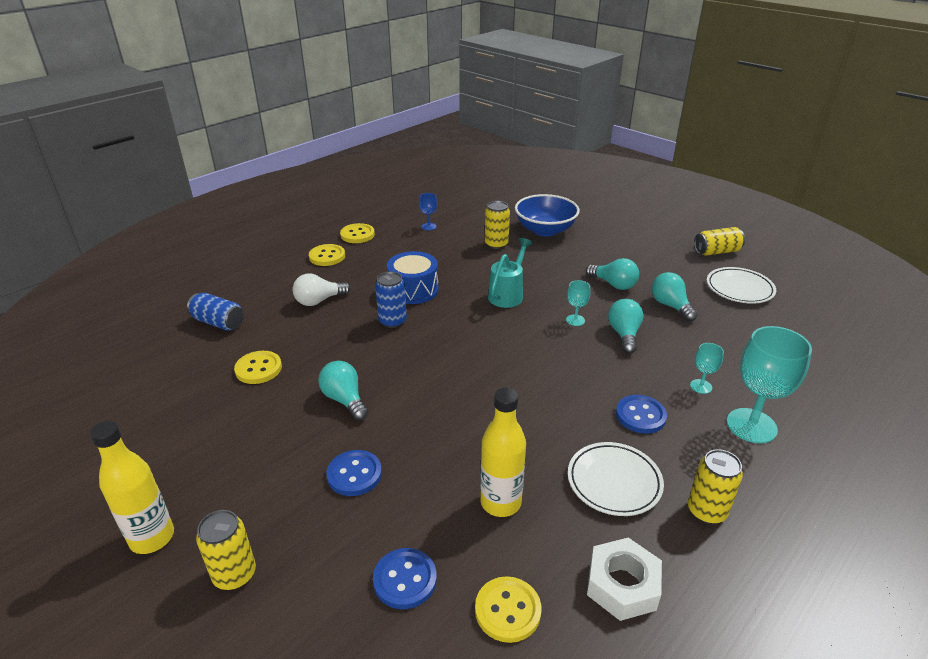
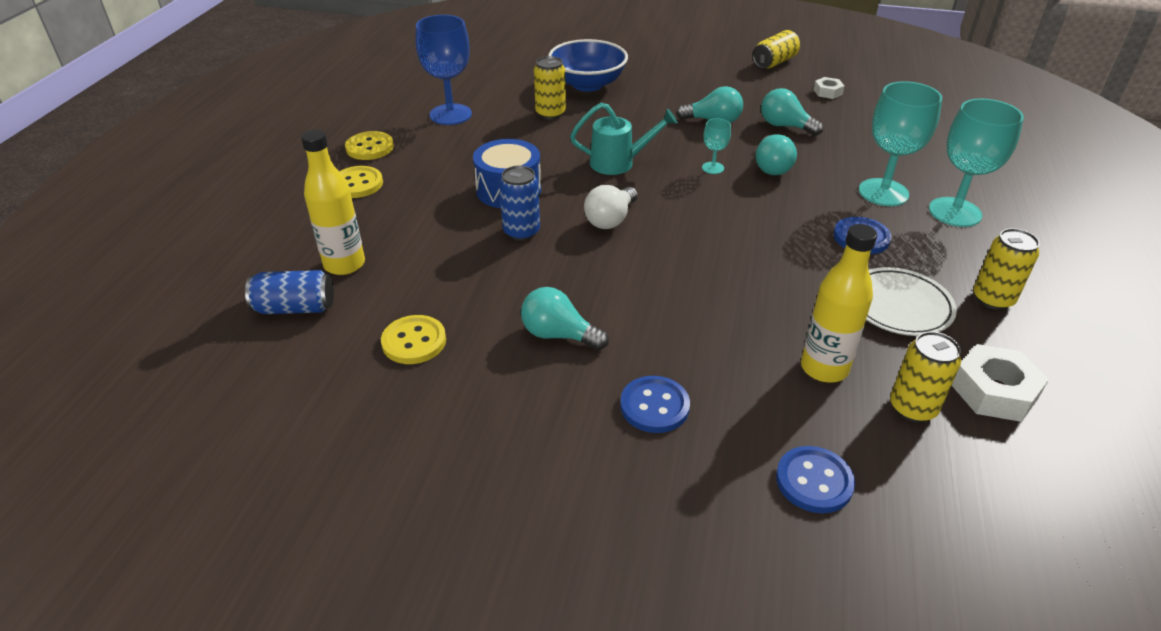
camera: 30 degrees left, 5 degrees up
yellow bottle [90,421,174,554] -> yellow bottle moved to [301,130,365,275]
yellow can [196,510,256,590] -> yellow can moved to [890,331,961,422]
white light bulb [293,273,351,306] -> white light bulb moved to [584,185,638,229]
blue goblet [419,193,437,230] -> blue goblet [415,15,472,125], size x2.10
yellow button [475,576,541,643] -> none
turquoise watering can [488,238,532,308] -> turquoise watering can turned 90 degrees clockwise [570,103,678,175]
turquoise light bulb [608,299,644,354] -> turquoise light bulb turned 150 degrees counterclockwise [756,134,797,175]
turquoise goblet [690,343,724,394] -> turquoise goblet [859,81,942,206], size x2.10
white plate [707,267,776,304] -> white nut [814,77,845,99]

